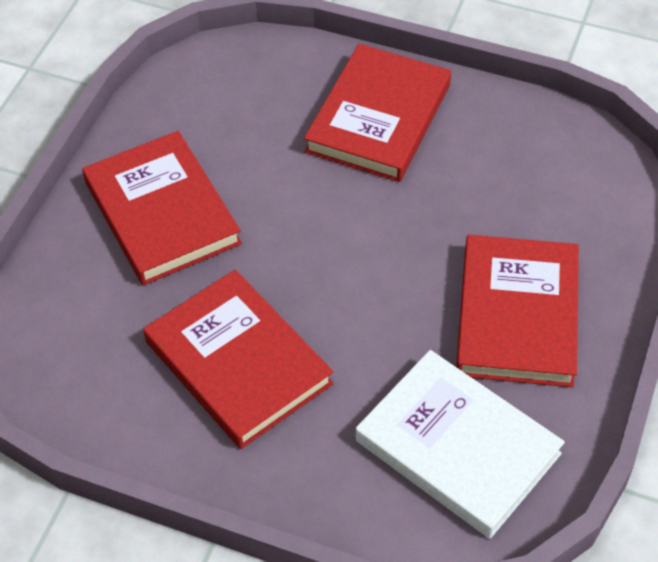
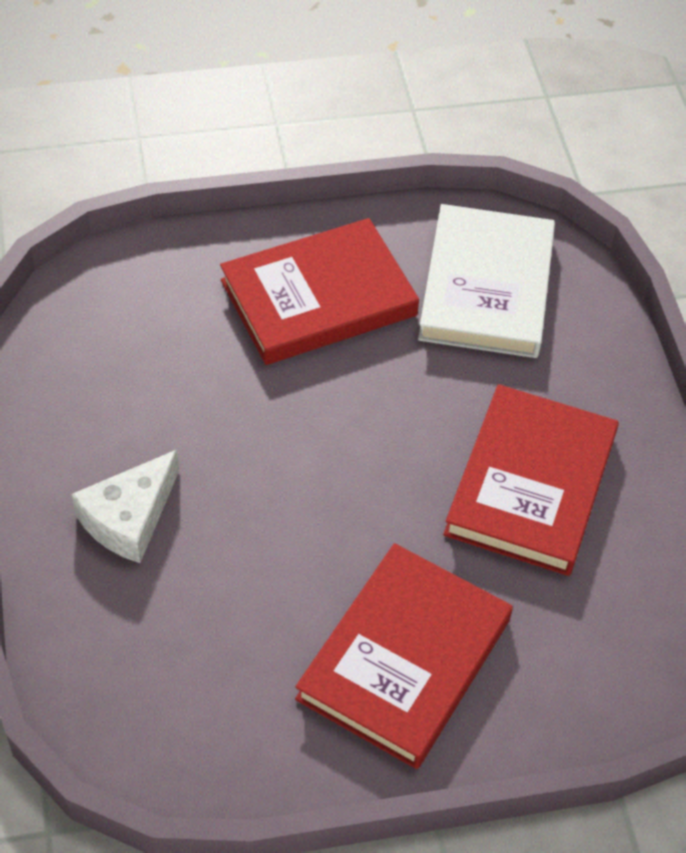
camera: 125 degrees left, 0 degrees up
red book [304,44,451,182] -> white cheese [72,449,179,563]

